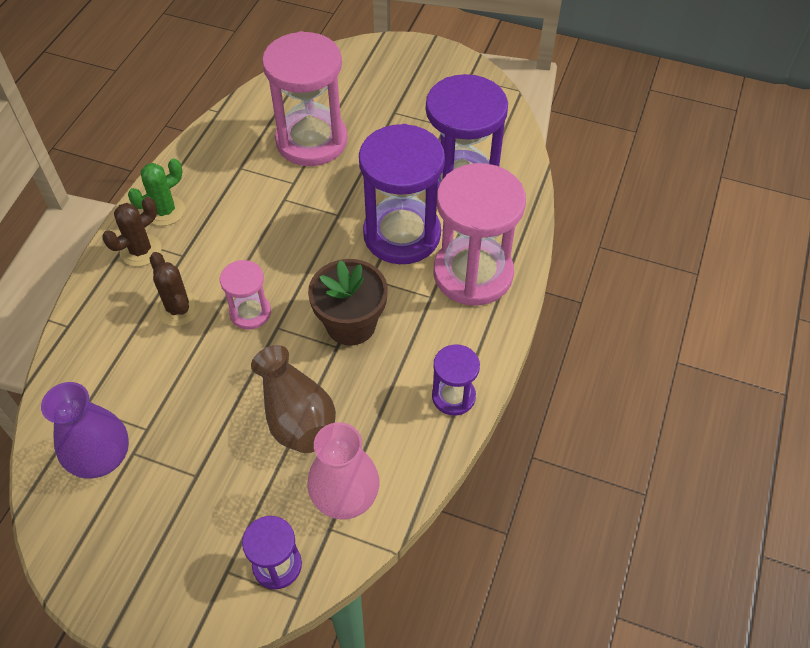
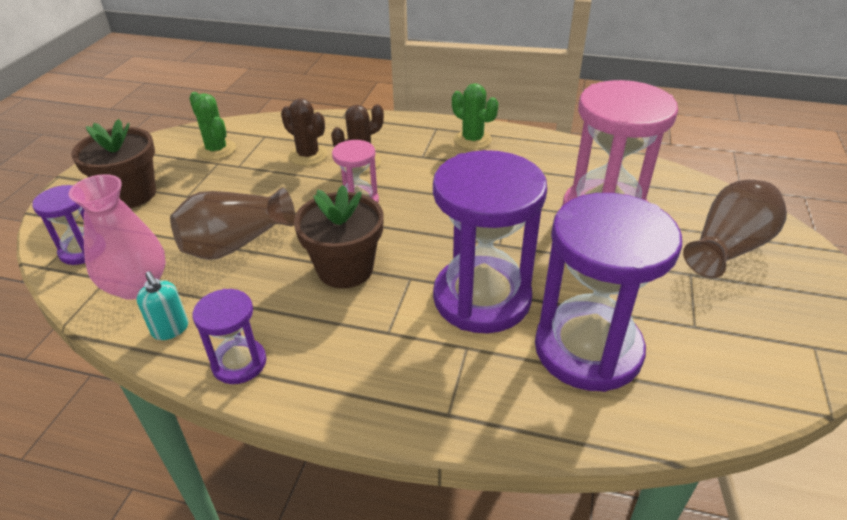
camera: 85 degrees right, 15 degrees down
purple vase [41,382,129,479] -> green cactus [189,92,236,160]
brown cactus [102,197,162,267] -> brown cactus moved to [281,98,328,166]
pink hourglass [434,163,526,306] -> none
none -> brown flower pot [71,119,156,208]
none -> turquoise soap dispenser [137,271,188,340]
none -> brown vase [683,180,787,278]

